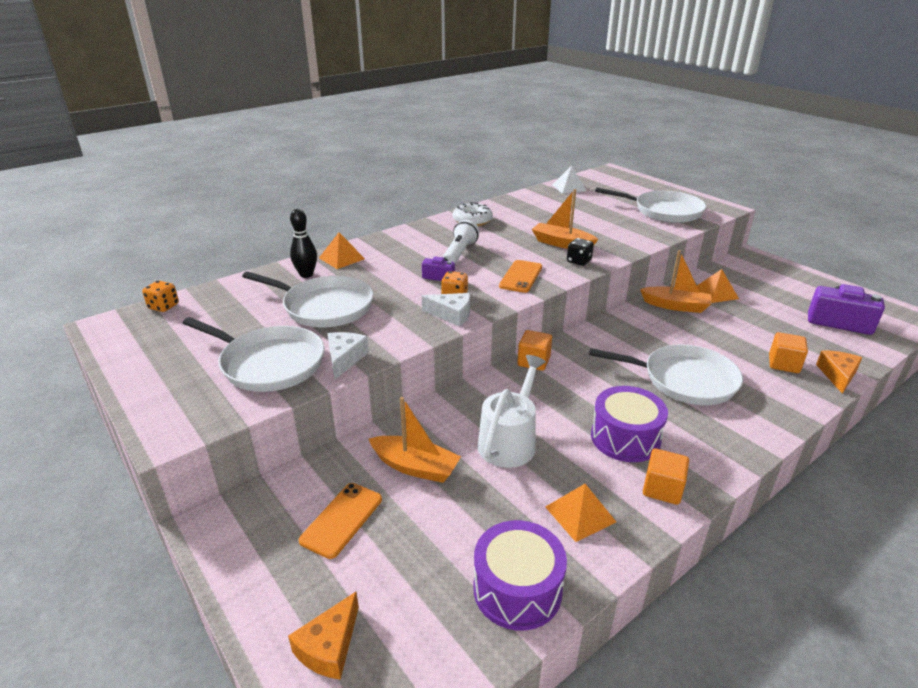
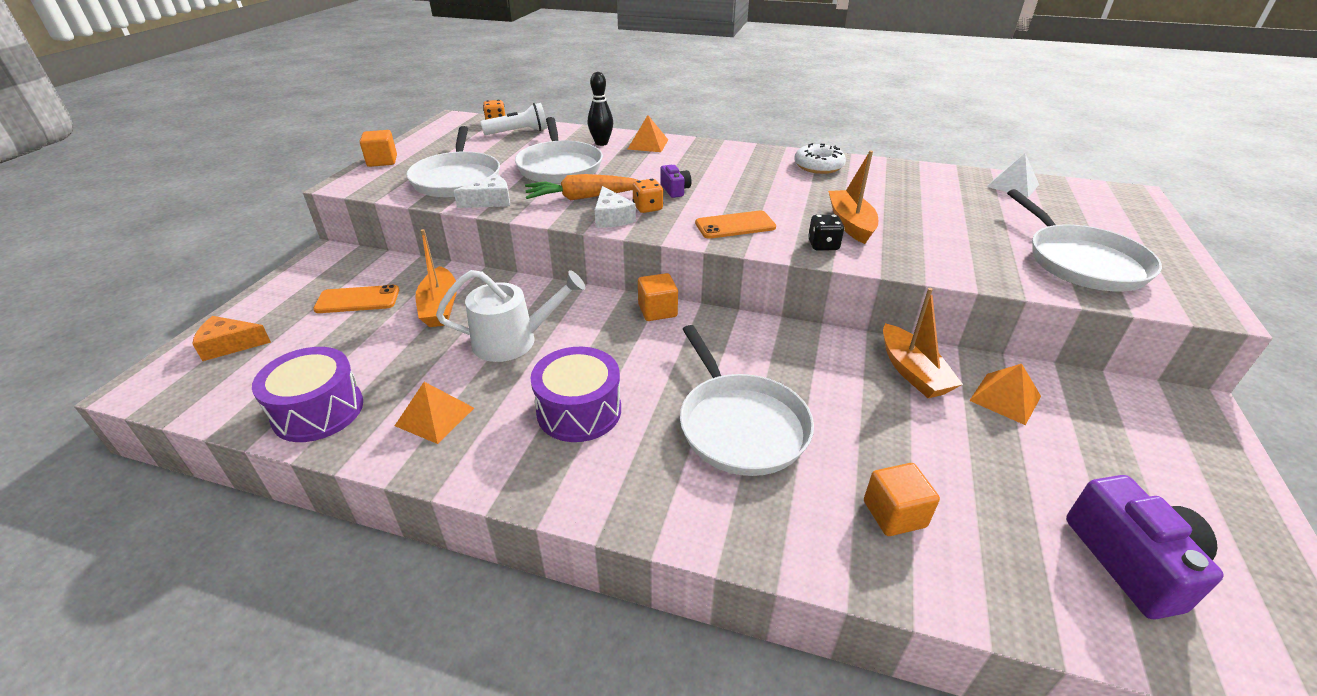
camera: 55 degrees right, 5 degrees up
white flashlight [443,220,479,264] -> white flashlight moved to [481,103,547,135]
orange cube [643,448,689,505] -> orange cube moved to [360,130,397,167]
orange cheese [816,350,862,394] -> none
none -> orange carrot [525,174,639,201]

